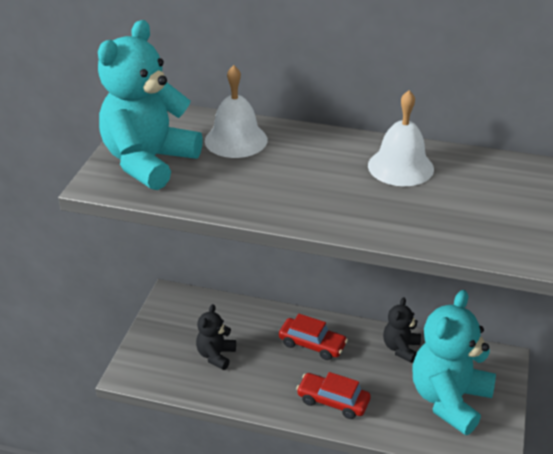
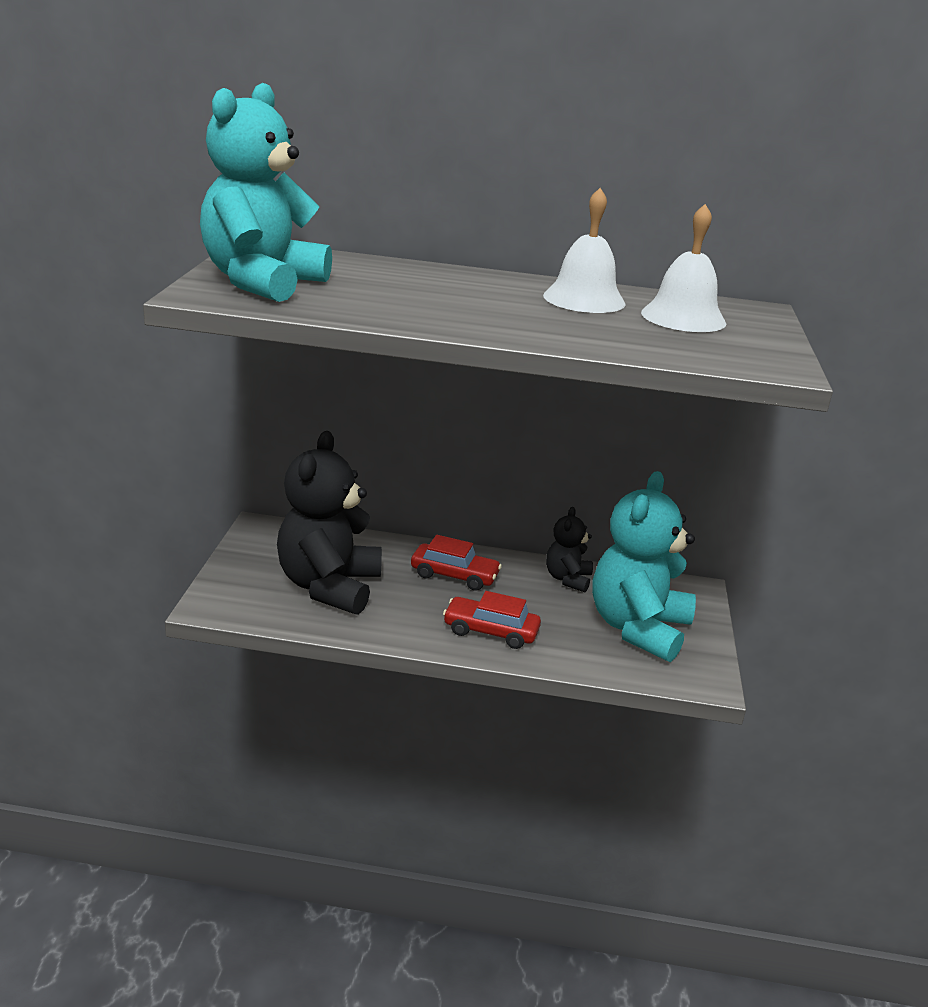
camera: 10 degrees left, 10 degrees down
black teddy bear [196,304,236,370] -> black teddy bear [277,431,382,615], size x2.01
white bell [205,65,268,158] -> white bell moved to [641,204,726,332]

